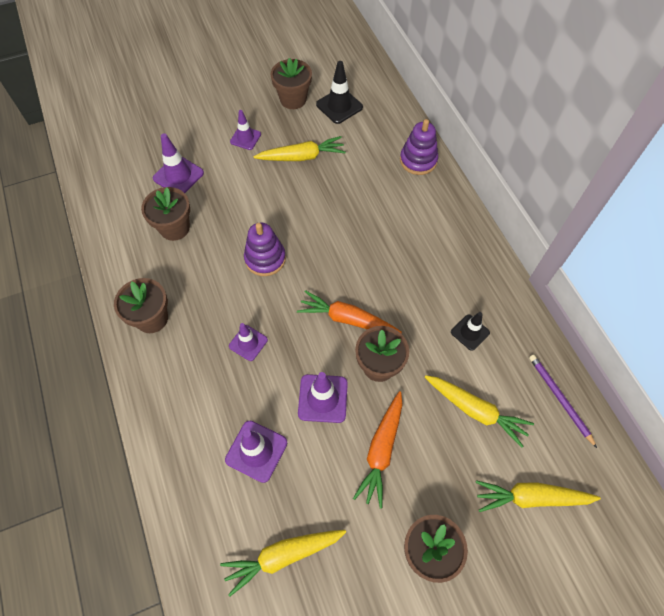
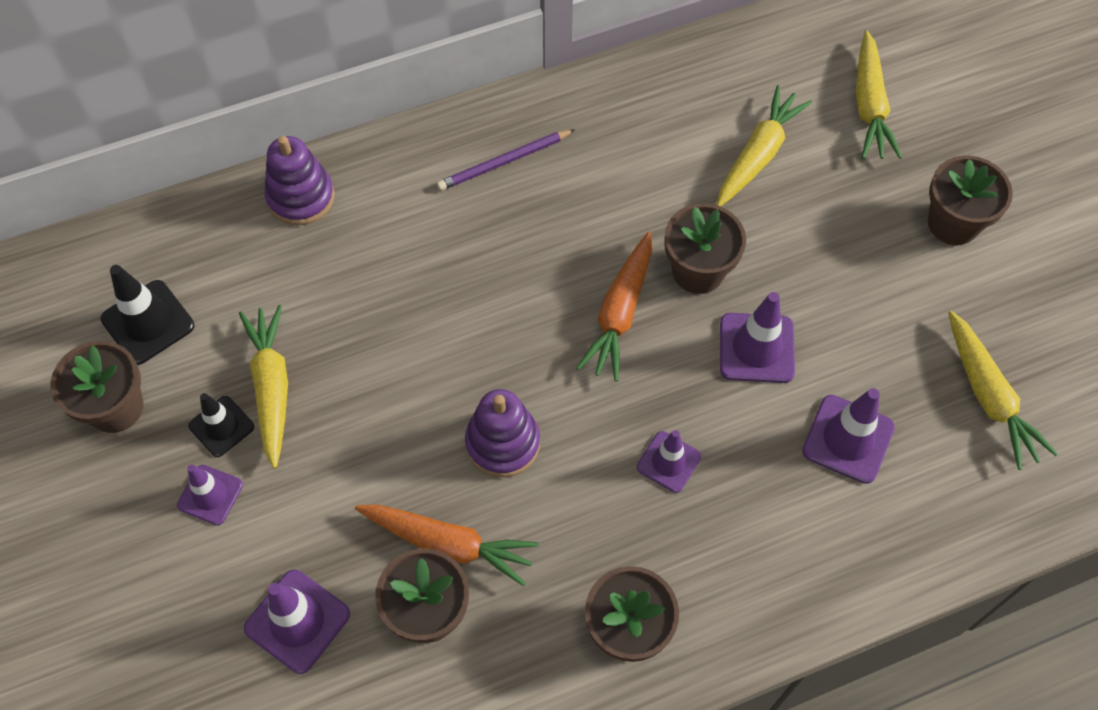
camera: 90 degrees left, 0 degrees up
orange carrot [353,391,403,508] -> orange carrot moved to [355,504,539,586]
black traffic cone [451,312,490,351] -> black traffic cone moved to [189,393,254,457]
purple pencil [529,355,597,448] -> purple pencil moved to [437,129,575,191]

